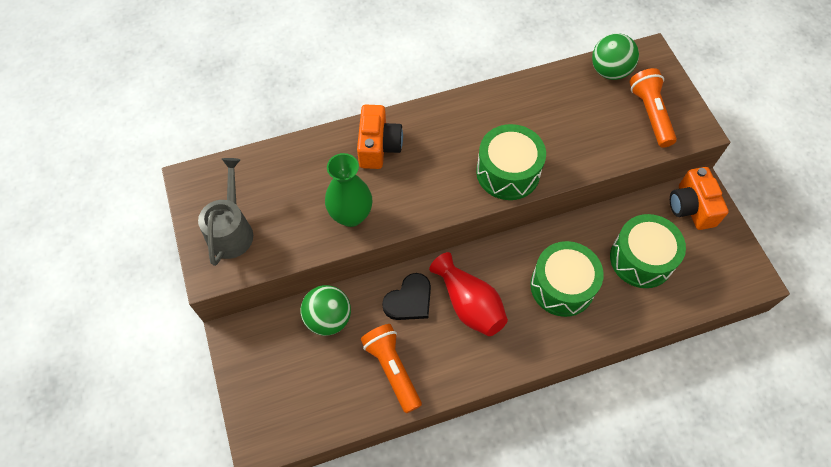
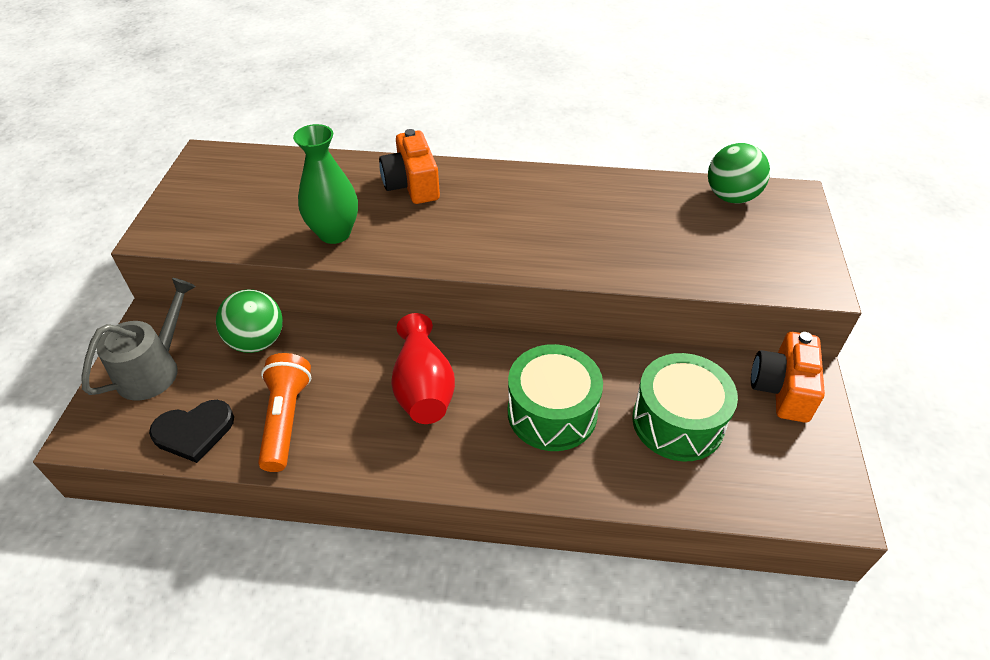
camera: 25 degrees right, 15 degrees down
grey watering can [198,158,253,266] -> grey watering can moved to [82,278,196,401]
orange camera [357,105,403,169] -> orange camera turned 135 degrees clockwise [379,129,440,204]
black heart [382,273,431,320] -> black heart moved to [149,400,234,463]
green drum [476,124,546,200] -> none
orange flashlight [629,68,677,148] -> none

